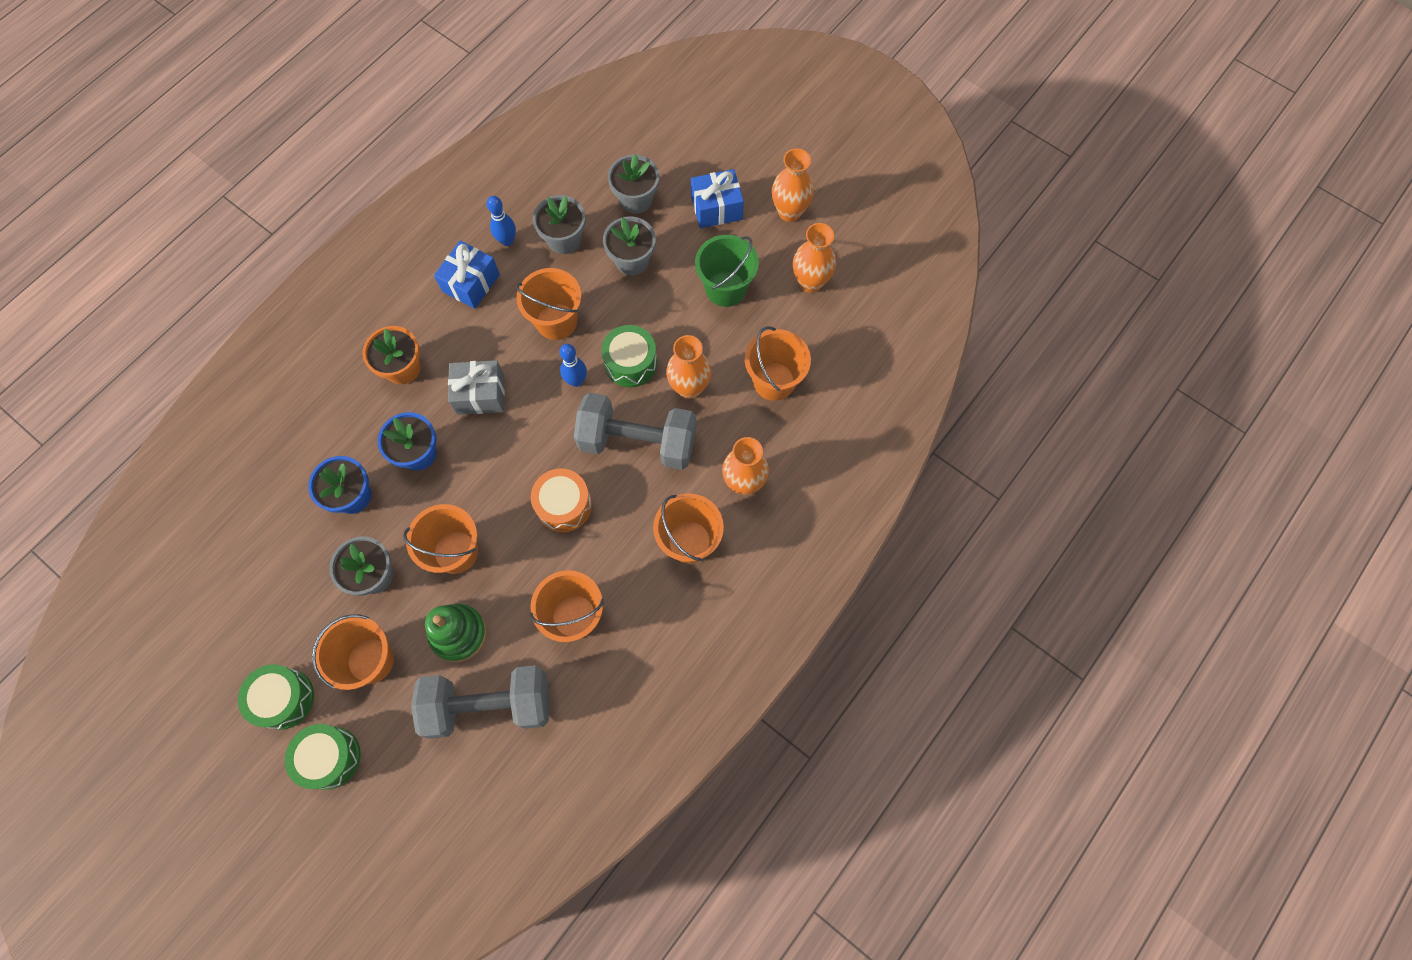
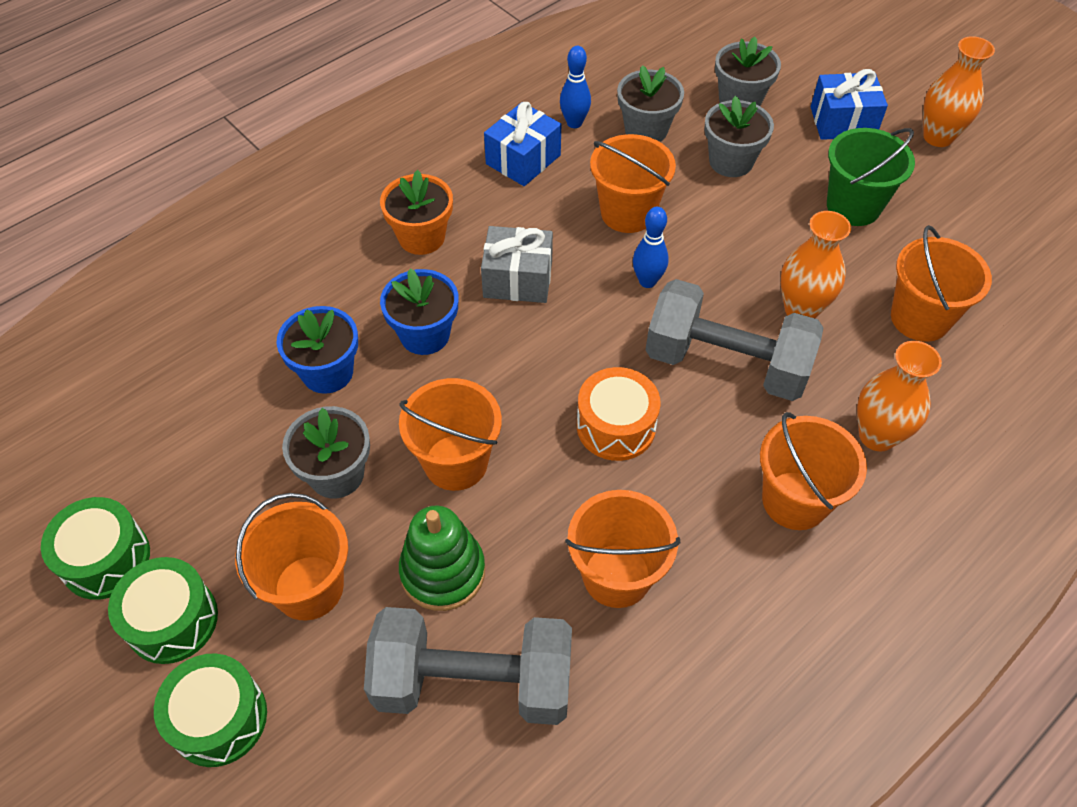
camera: 10 degrees right, 15 degrees down
green drum [601,325,657,387] -> green drum moved to [41,497,150,600]
orange vase [793,223,836,293] -> none

